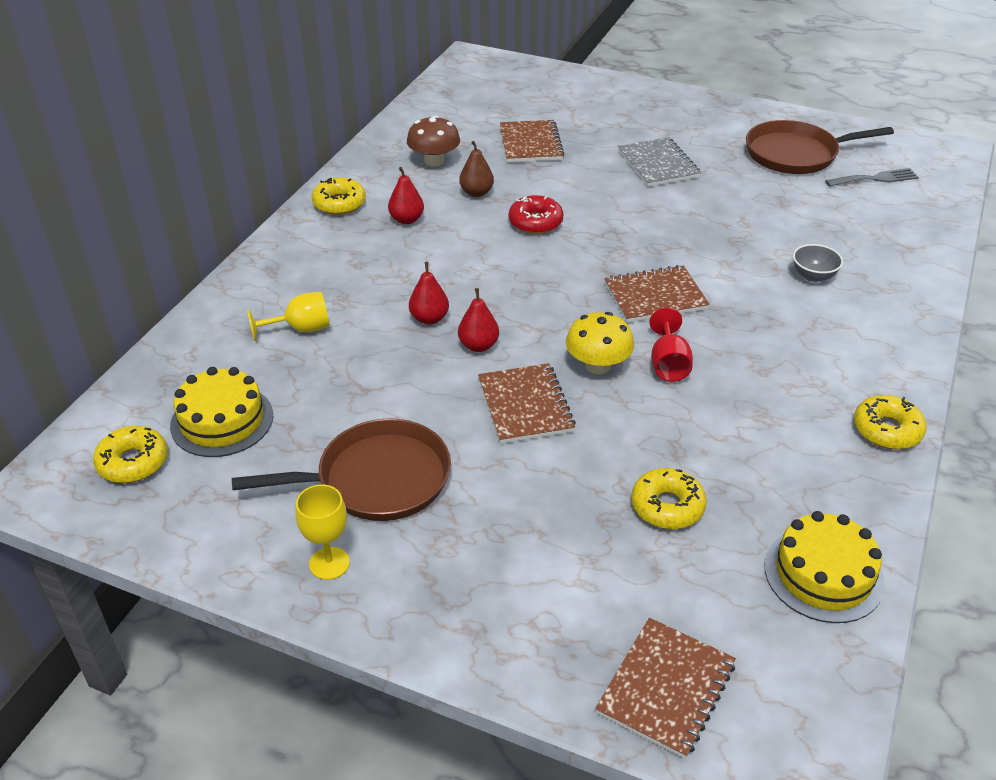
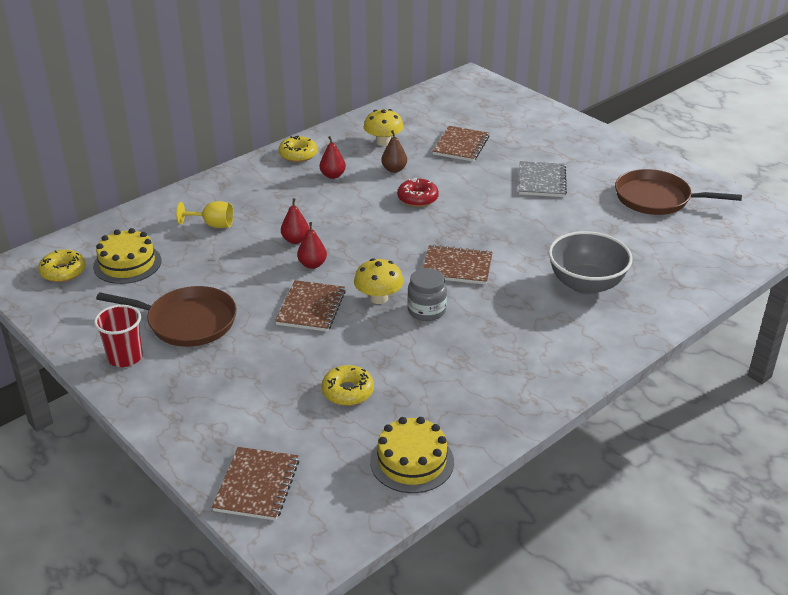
camera: 25 degrees right, 5 degrees down
yellow goblet [295,484,350,580] -> red cup [94,305,143,367]
brown mushroom [407,115,460,166] -> yellow mushroom [364,109,404,146]
brown notebook [595,618,736,759] -> brown notebook turned 45 degrees counterclockwise [212,447,299,521]
red goblet [650,308,693,382] -> grey jar [407,268,447,321]
grey bowl [793,244,843,282] -> grey bowl [548,231,633,294], size x2.12
grey fork [825,168,919,187] -> none
yellow donut [854,395,927,449] -> none

